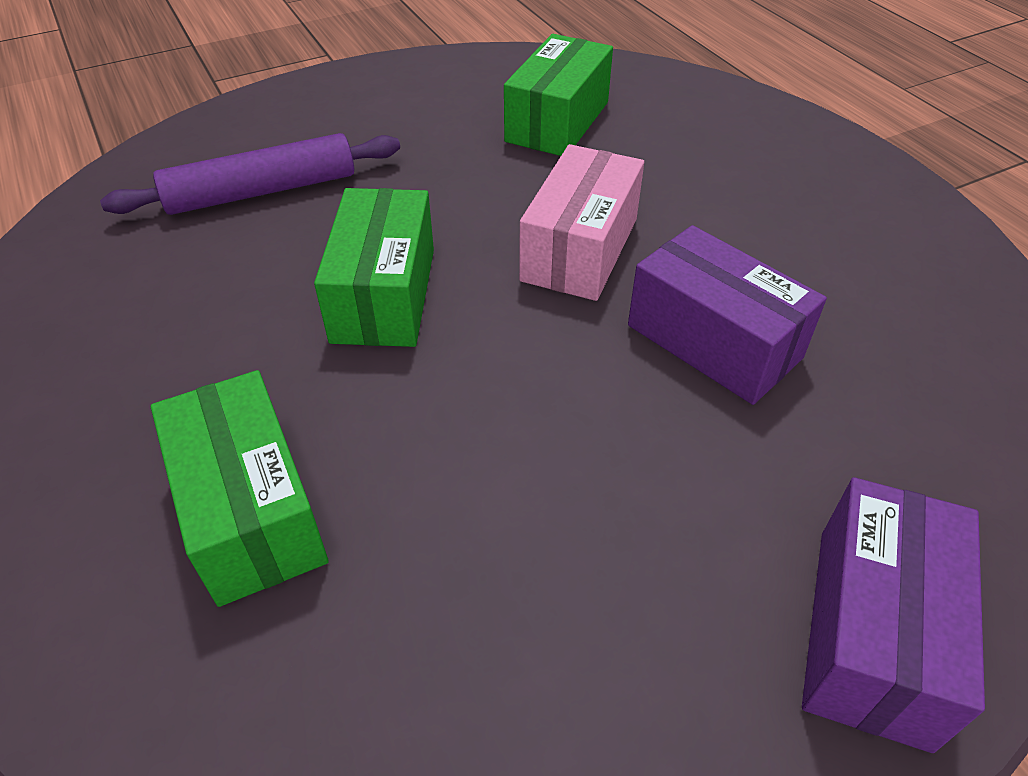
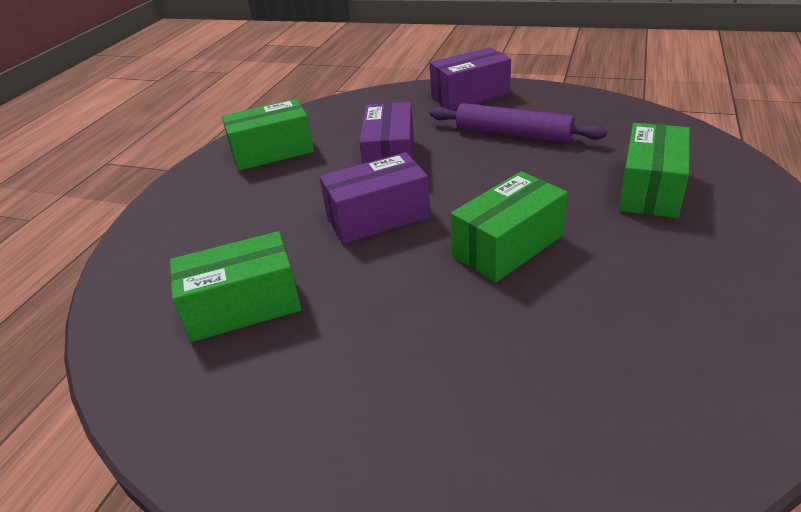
camera: 130 degrees left, 10 degrees down
purple rolling pin [100,133,400,215] -> purple rolling pin moved to [430,103,607,143]
pink box [519,144,644,301] -> purple box [319,152,430,244]
none -> green box [222,99,314,171]

